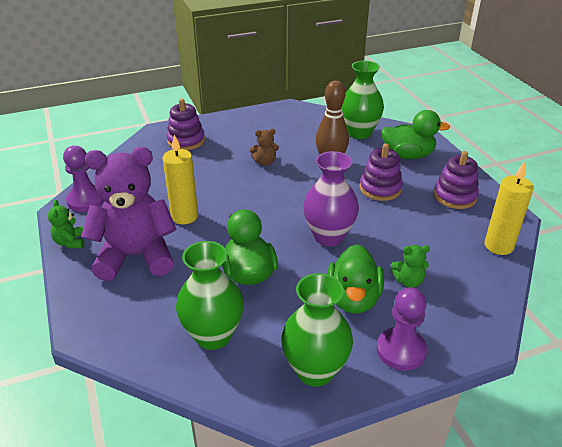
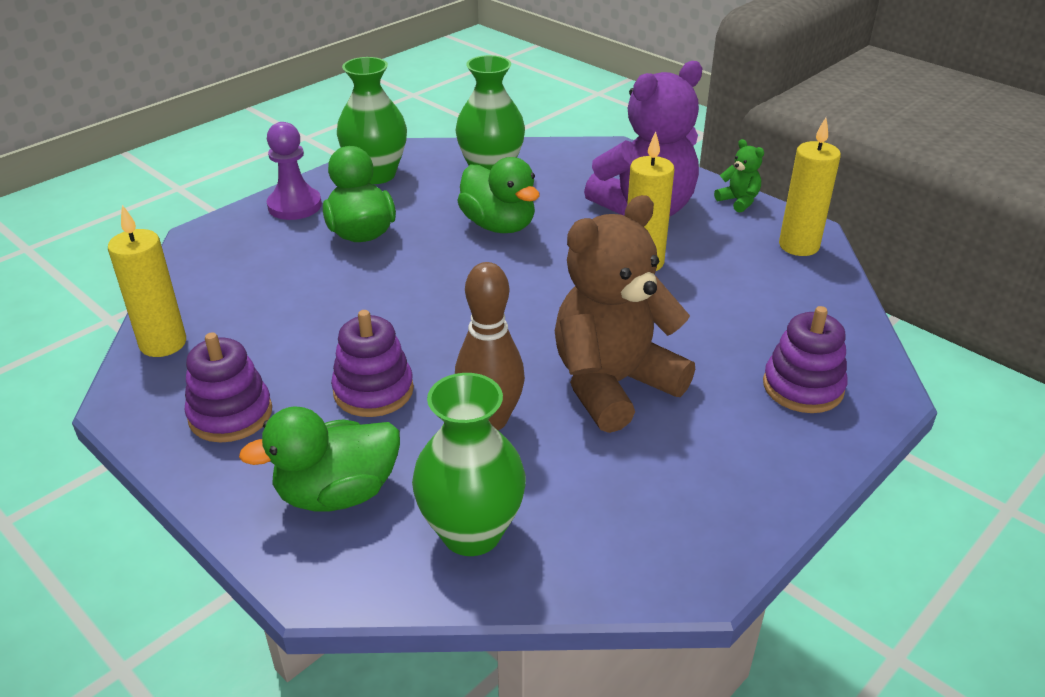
camera: 155 degrees right, 0 degrees up
purple pawn [63,146,104,212] -> yellow candle [779,118,841,256]
brown teddy bear [250,129,279,166] -> brown teddy bear [555,195,695,433], size x2.44
purple vase [303,151,359,246] -> none
green teddy bear [390,245,430,288] -> none

